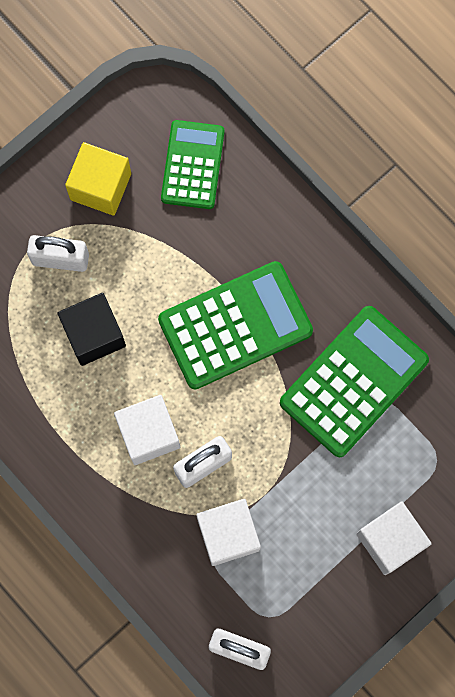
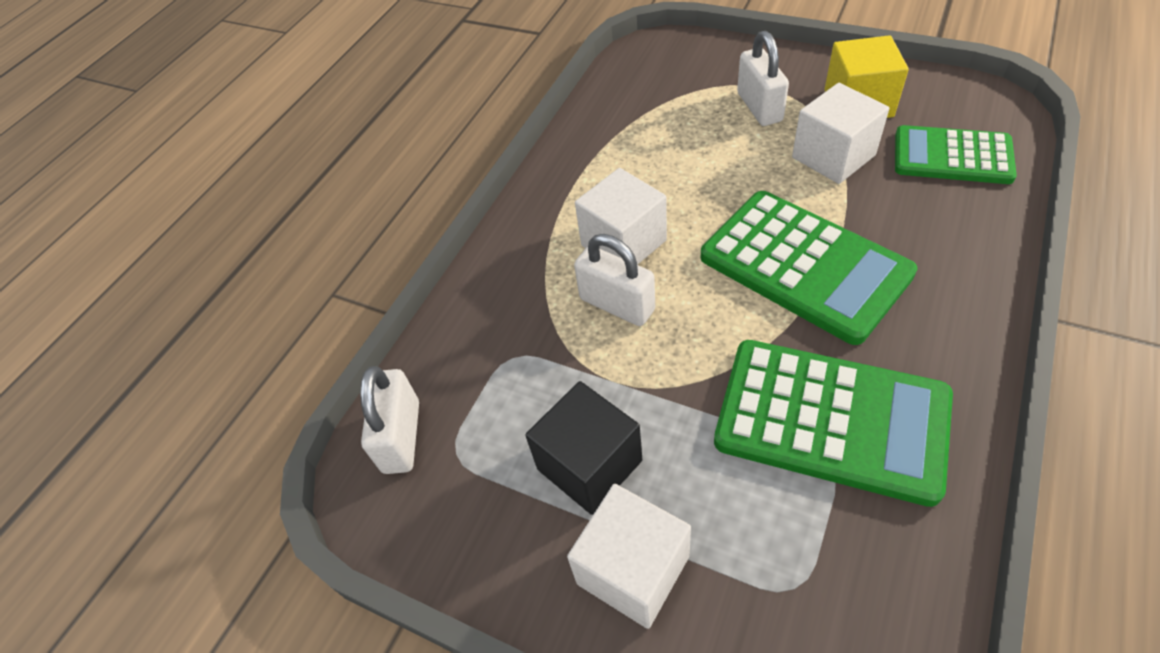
camera: 75 degrees right, 25 degrees down
black cube [57,293,126,366] -> black cube moved to [525,381,642,515]
green calculator [161,120,224,209] -> green calculator turned 150 degrees counterclockwise [895,125,1017,184]
white cube [196,499,261,566] -> white cube moved to [792,83,889,184]

